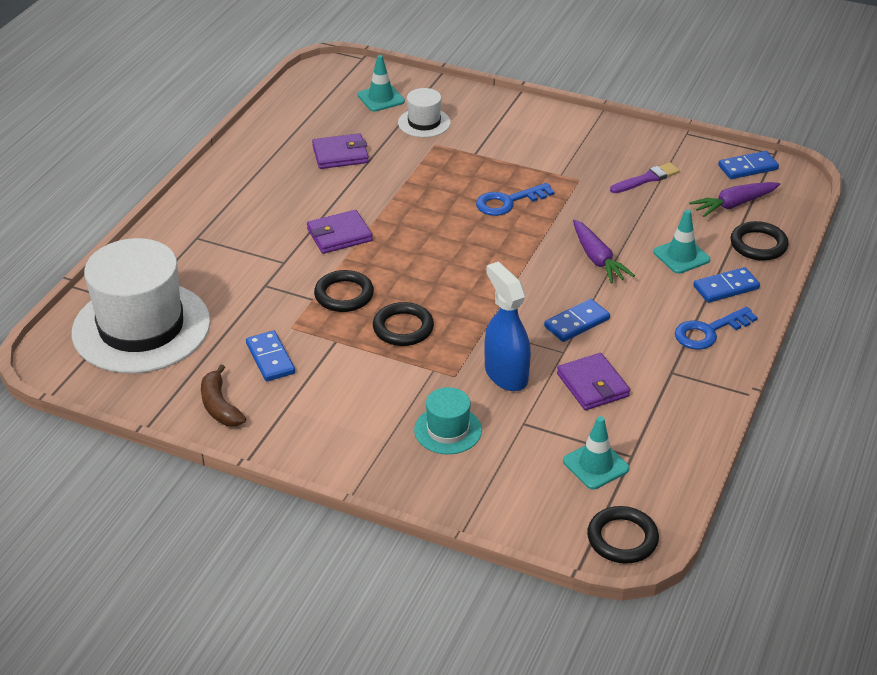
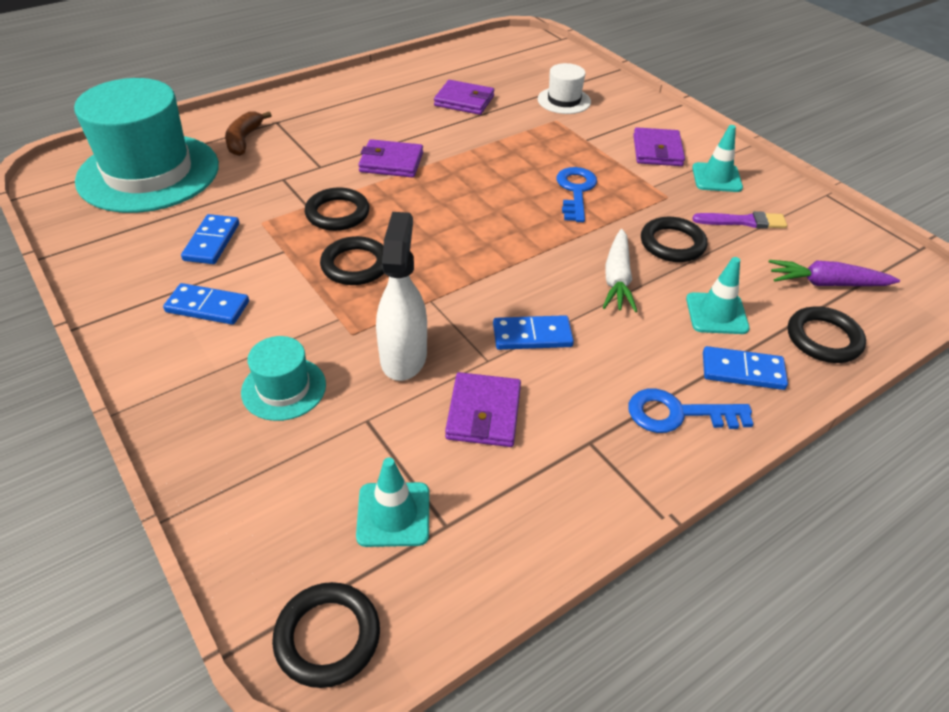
camera: 30 degrees right, 5 degrees up
white hat [72,238,210,373] -> turquoise hat [74,78,219,213]
brown banana [201,364,246,426] -> brown banana moved to [225,111,272,156]
turquoise traffic cone [358,55,405,112] -> turquoise traffic cone moved to [692,125,743,192]
blue key [476,183,554,216] -> blue key turned 90 degrees clockwise [556,167,597,222]
blue spray bottle [484,262,531,391] -> white spray bottle [376,212,427,381]
purple carrot [573,219,635,283] -> white carrot [602,229,637,312]
blue domino [718,151,779,179] -> blue domino moved to [163,283,249,325]
none -> purple wallet [633,127,685,166]
none -> black ring [641,217,707,262]

